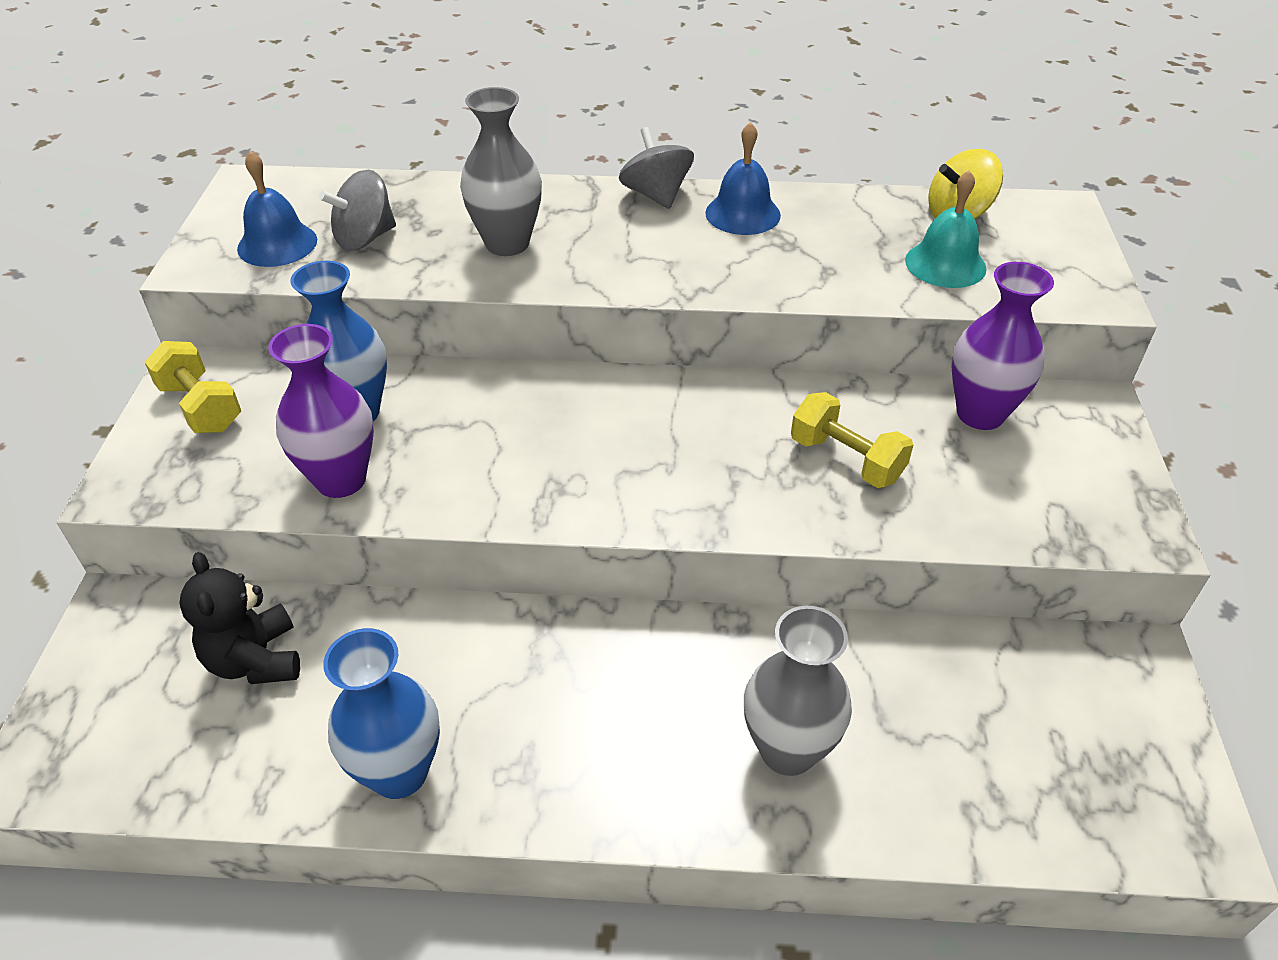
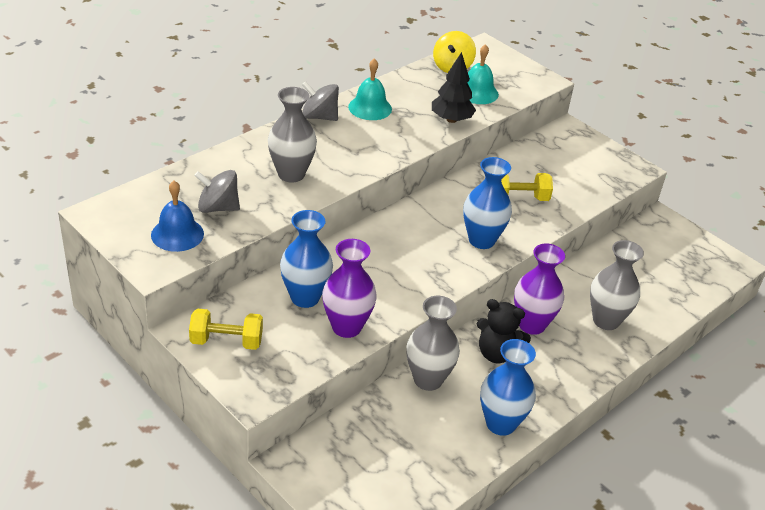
camera: 50 degrees left, 5 degrees down
black teddy bear [180,552,300,684] -> black teddy bear moved to [477,299,531,363]
grey spinning top [319,170,396,251] -> grey spinning top turned 90 degrees clockwise [194,170,240,213]
blue bell [705,122,781,235] -> turquoise bell [348,58,392,120]
purple vase [952,262,1054,430] -> purple vase moved to [514,244,565,335]
none -> grey vase [406,296,460,391]
none -> black tree [432,52,476,123]
none -> blue vase [463,157,512,249]

